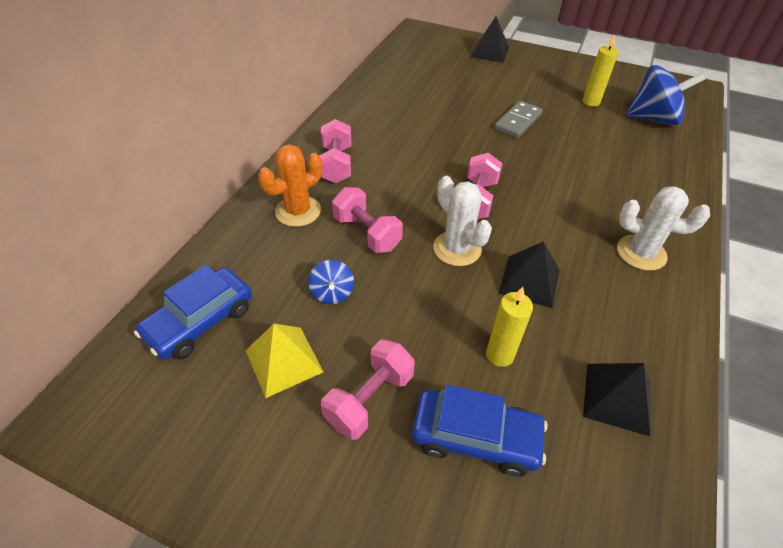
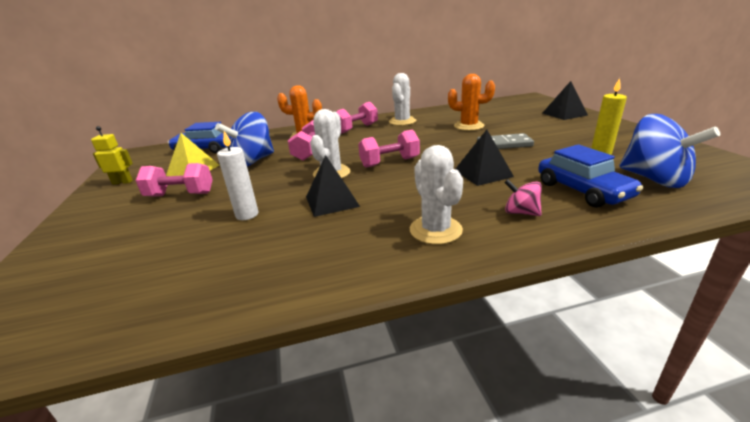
camera: 55 degrees right, 20 degrees down
blue spinning top [308,260,354,304] -> blue spinning top [215,112,274,167], size x2.02
blue car [412,385,548,477] -> blue car moved to [538,144,643,208]
yellow candle [486,287,533,367] -> white candle [217,131,258,220]
black pyramid [583,363,650,436] -> black pyramid moved to [455,130,514,186]
none -> yellow robot [91,126,133,184]
none -> white cactus [389,73,416,126]
none -> orange cactus [448,74,495,131]
none -> pink spinning top [504,179,542,216]

